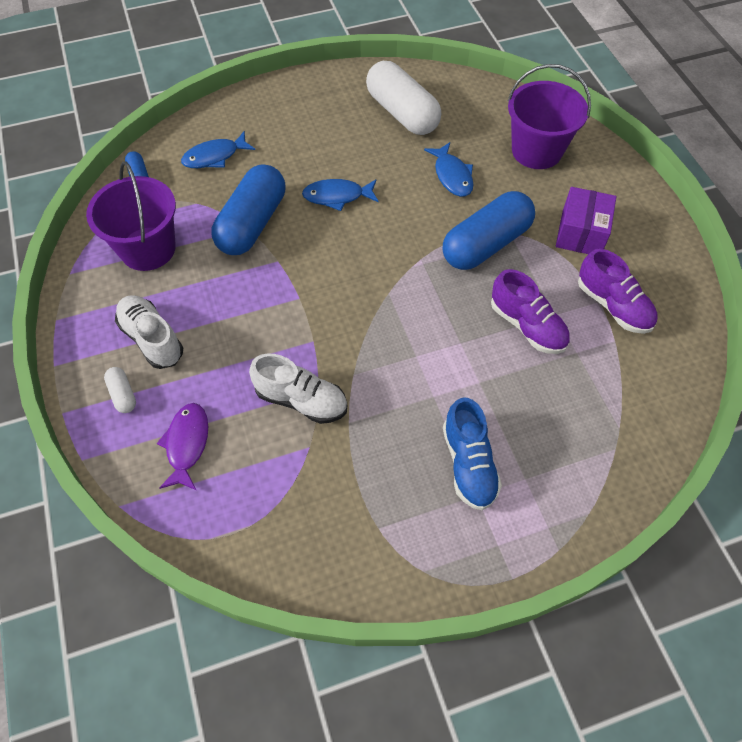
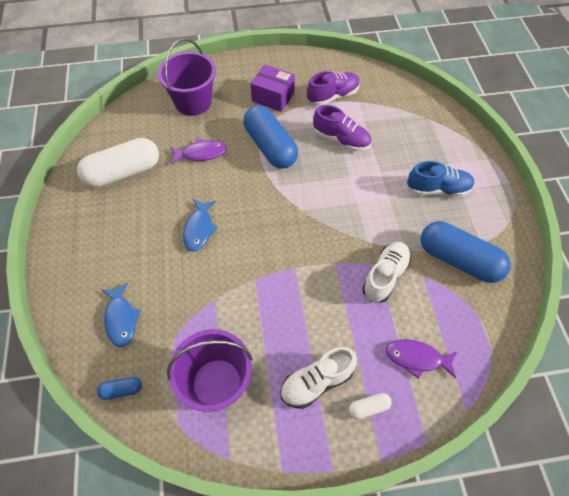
camera: 80 degrees left, 0 degrees up
blue capsule [211,164,285,255] -> blue capsule moved to [421,221,511,283]
blue fish [424,142,473,197] -> purple fish [170,138,227,165]
purple shoe [491,269,570,354] -> purple shoe turned 60 degrees clockwise [313,105,371,151]

